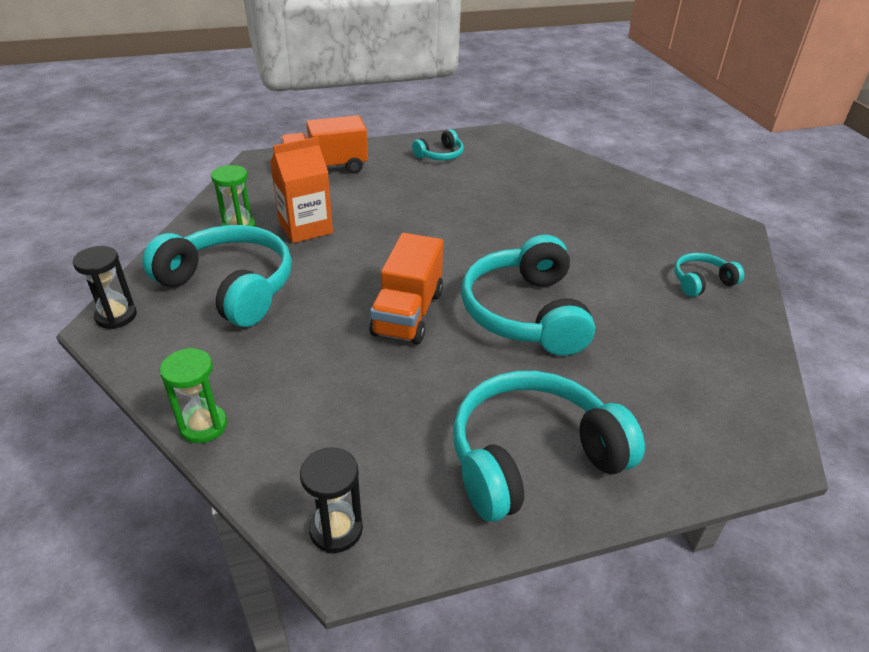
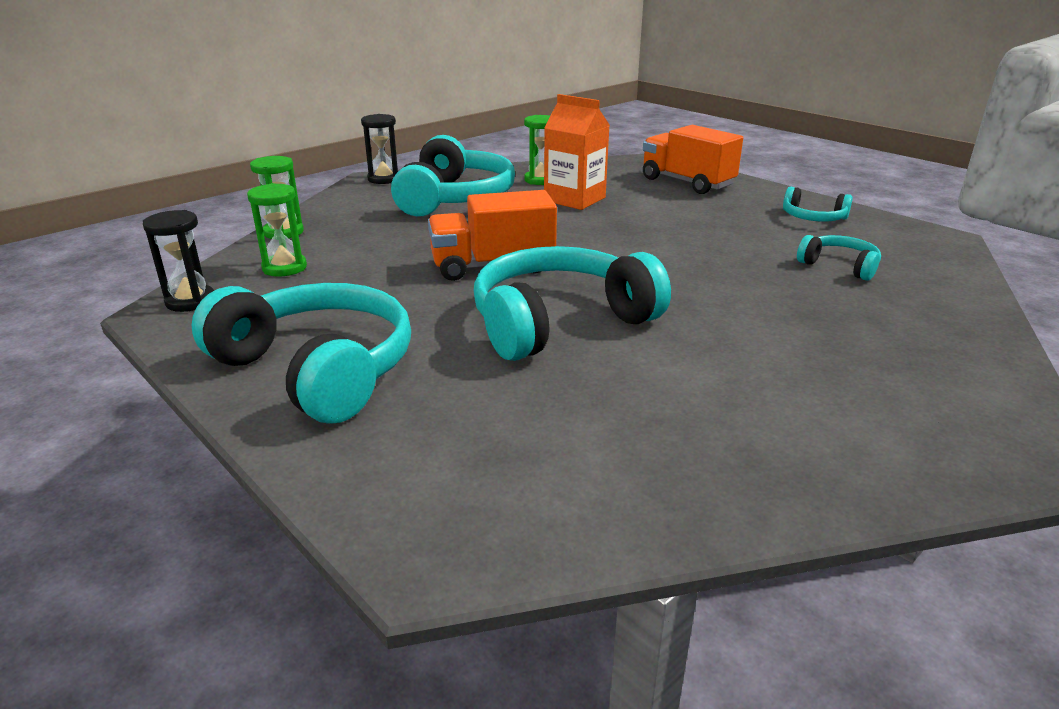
camera: 65 degrees right, 10 degrees down
turquoise headphones [674,253,744,297] -> turquoise headphones moved to [797,235,881,281]
none -> green hourglass [247,183,307,277]

